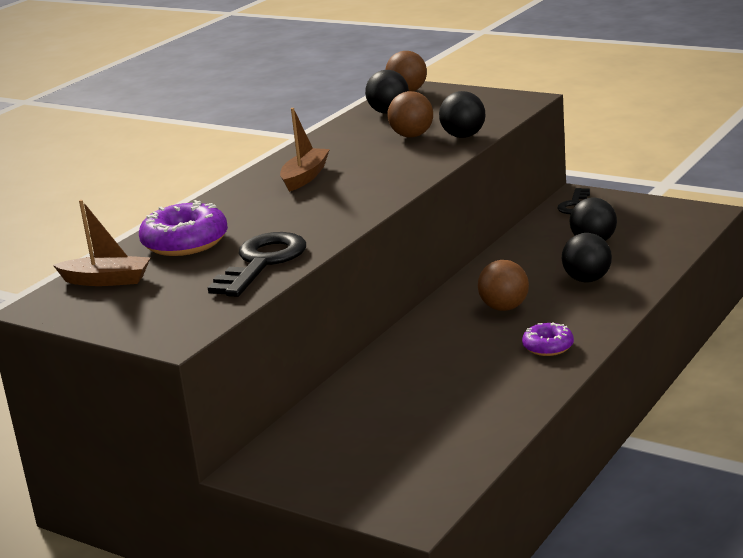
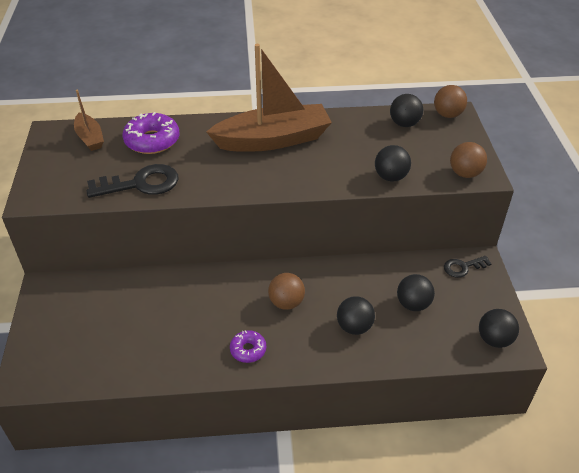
camera: 50 degrees right, 20 degrees up
brown boat [280,108,330,192] -> brown boat [206,44,332,152], size x2.05
brown ball [388,91,433,138] -> brown ball moved to [450,142,487,178]
none -> black ball [479,309,519,348]

